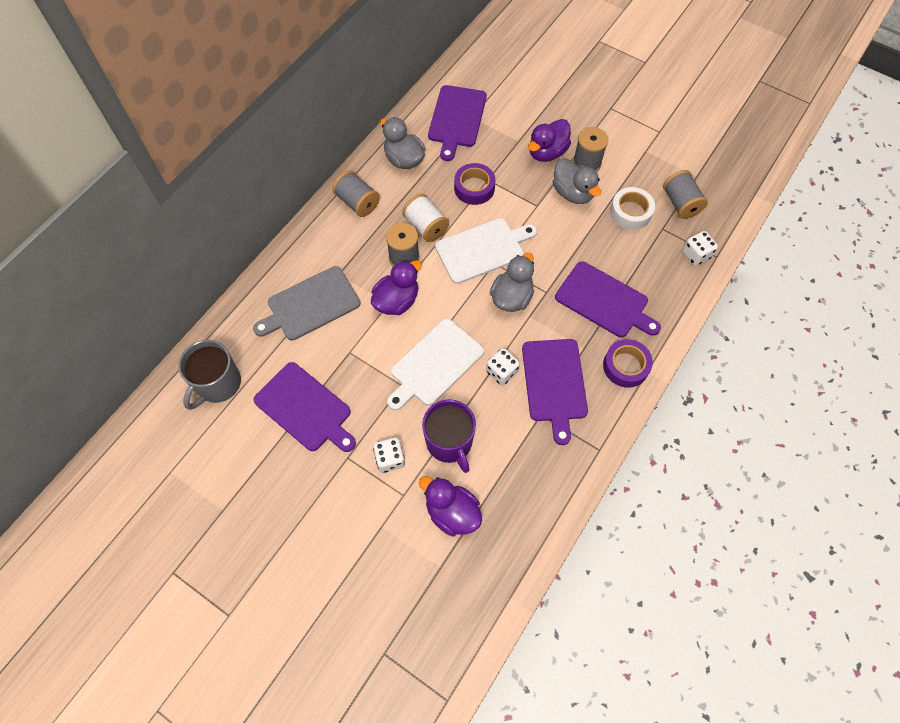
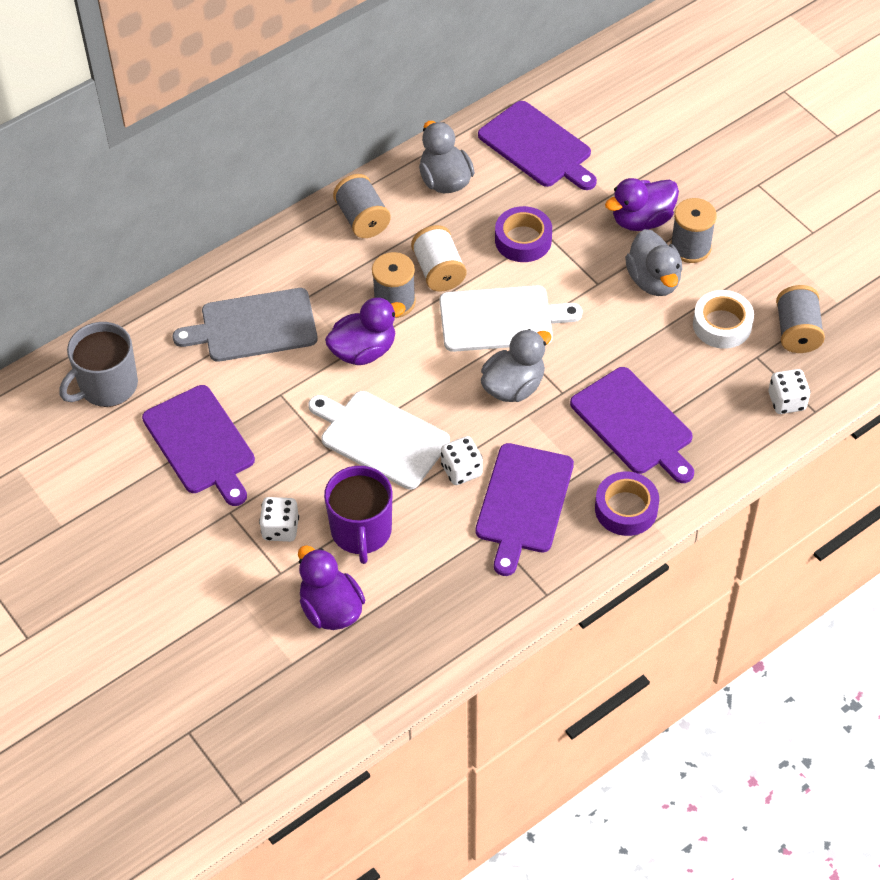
camera: 20 degrees right, 10 degrees down
white cutting board [387,318,484,410] -> white cutting board turned 60 degrees clockwise [309,391,450,489]
purple cutting board [428,85,487,161] -> purple cutting board turned 75 degrees counterclockwise [478,101,597,190]

